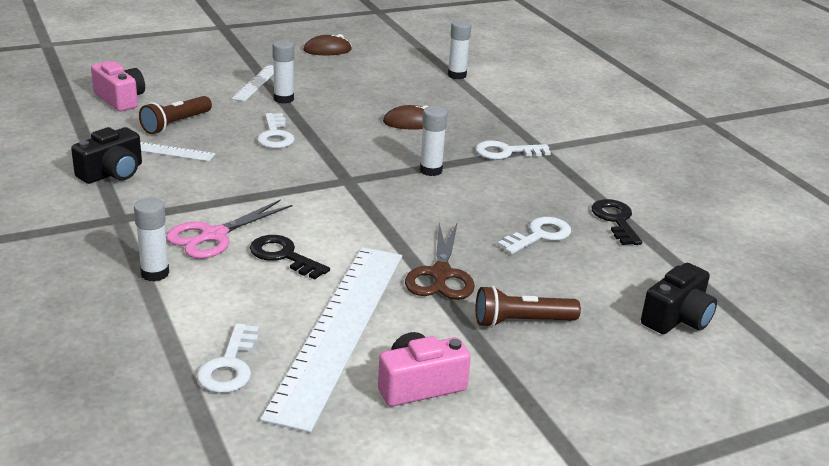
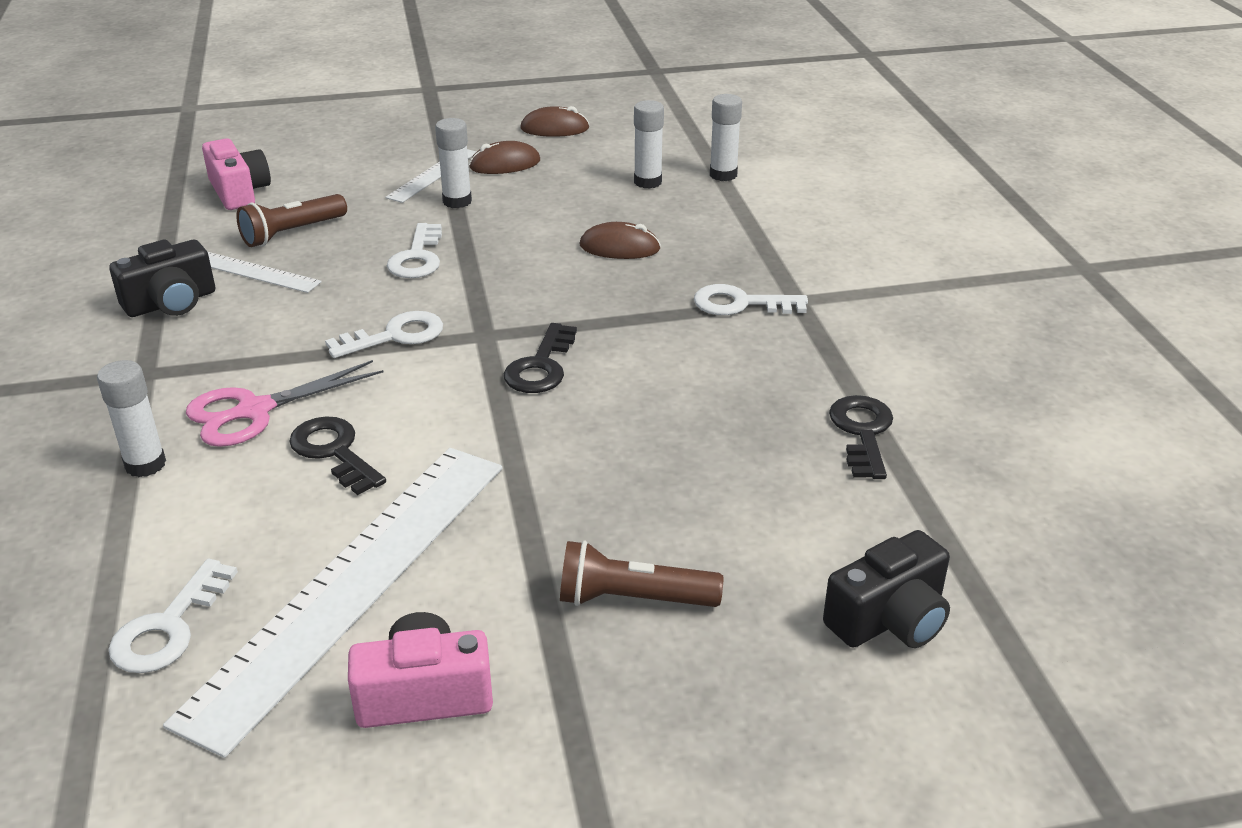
camera: 15 degrees right, 5 degrees up
brown scissors [405,223,475,300] -> none
white glue stick [420,106,448,176] -> white glue stick moved to [634,100,664,189]
white key [497,217,571,254] -> white key moved to [325,311,443,358]
none -> brown mouse [469,141,540,174]
none -> black key [504,323,577,393]

